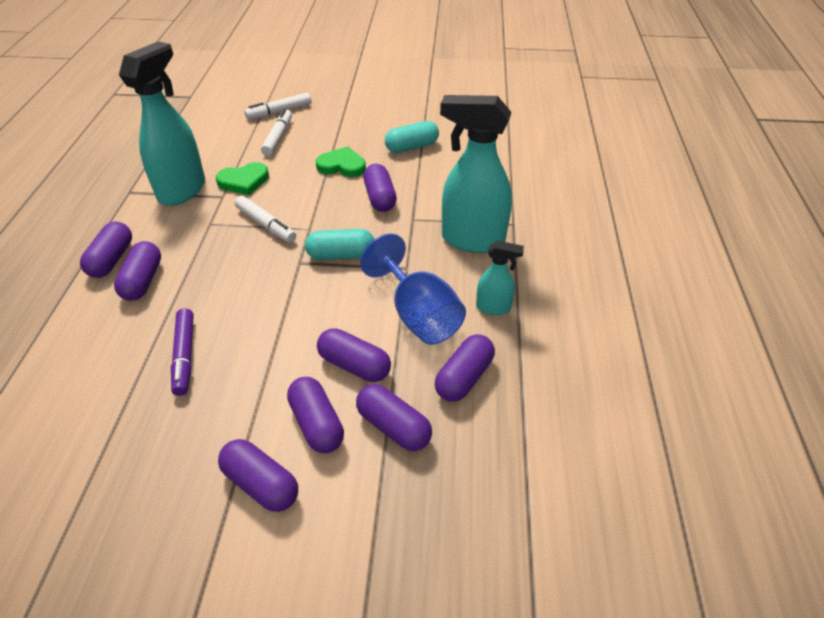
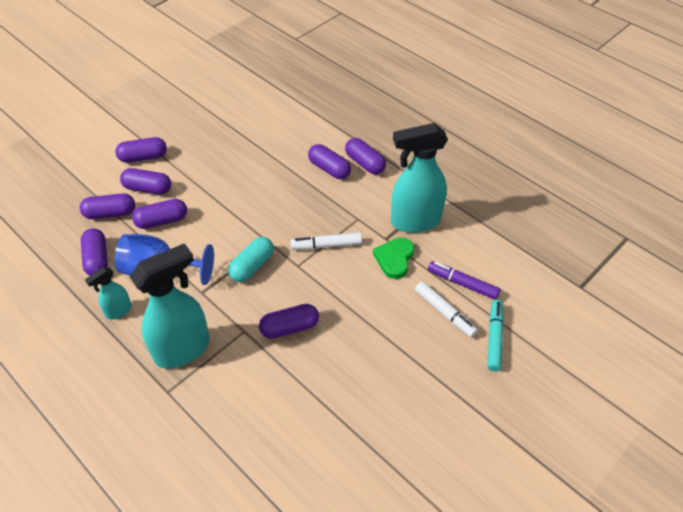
camera: 130 degrees right, 5 degrees up
turquoise spray bottle [119,41,205,206] -> turquoise spray bottle turned 105 degrees clockwise [391,123,448,233]
purple marker [171,308,194,396] -> purple marker moved to [428,261,500,300]
white marker [245,93,311,120] -> turquoise marker [488,300,504,371]
green heart [316,146,366,177] -> none
purple capsule [363,164,397,212] -> purple capsule turned 45 degrees counterclockwise [259,304,319,339]
turquoise capsule [385,121,439,153] -> none

